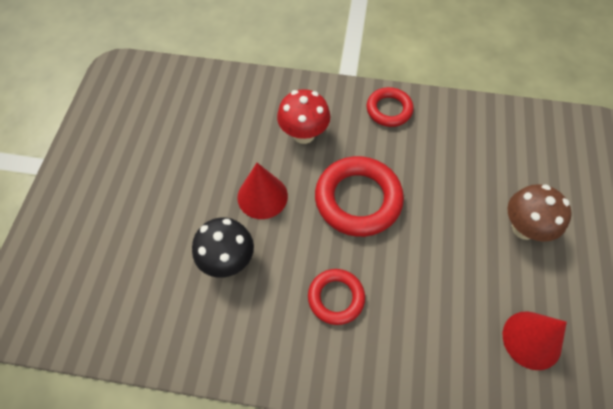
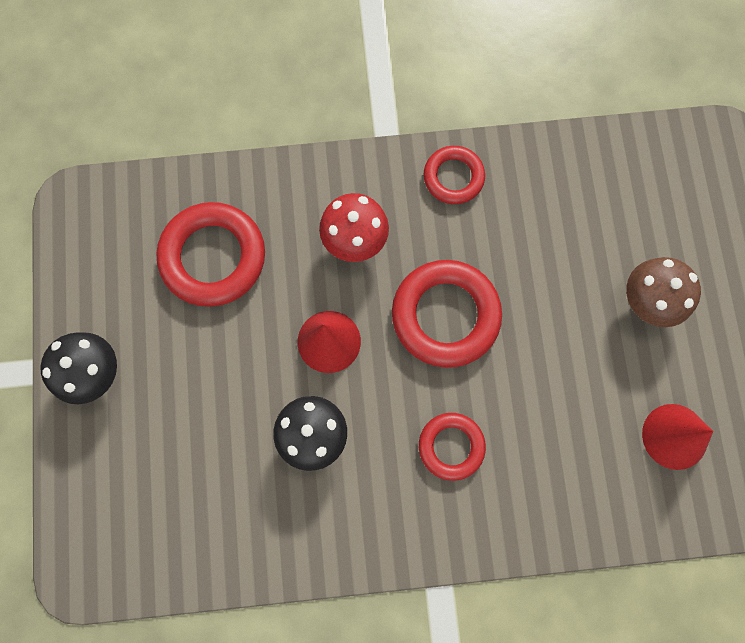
camera: 15 degrees left, 15 degrees up
none -> black mushroom [40,332,117,404]
none -> red ring [156,202,265,307]

